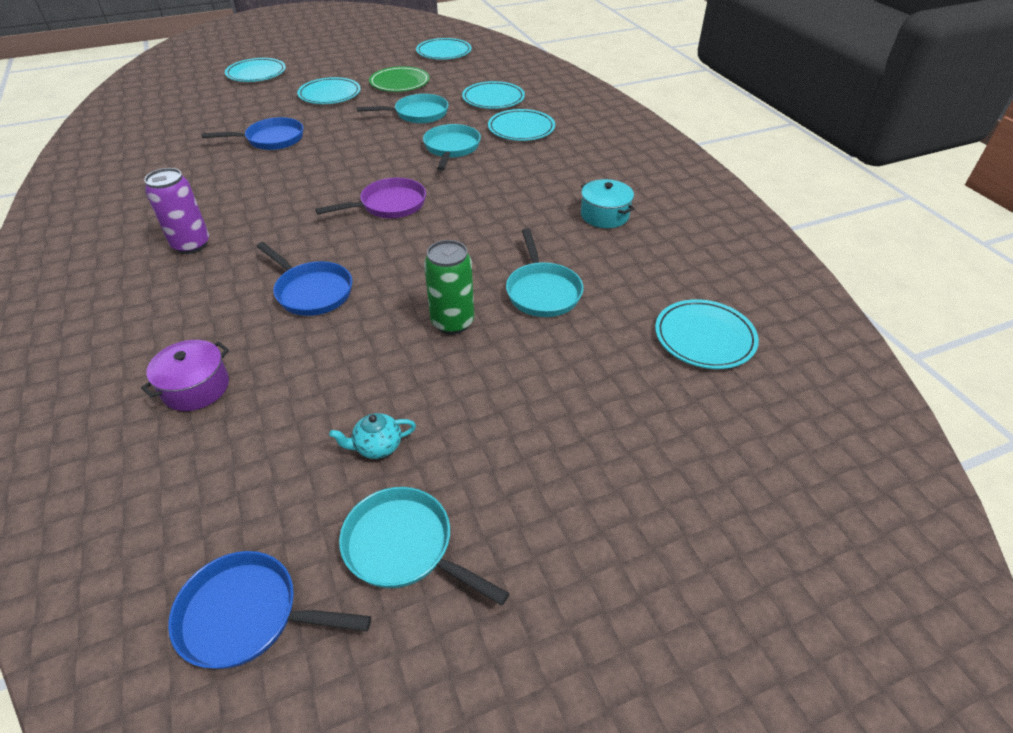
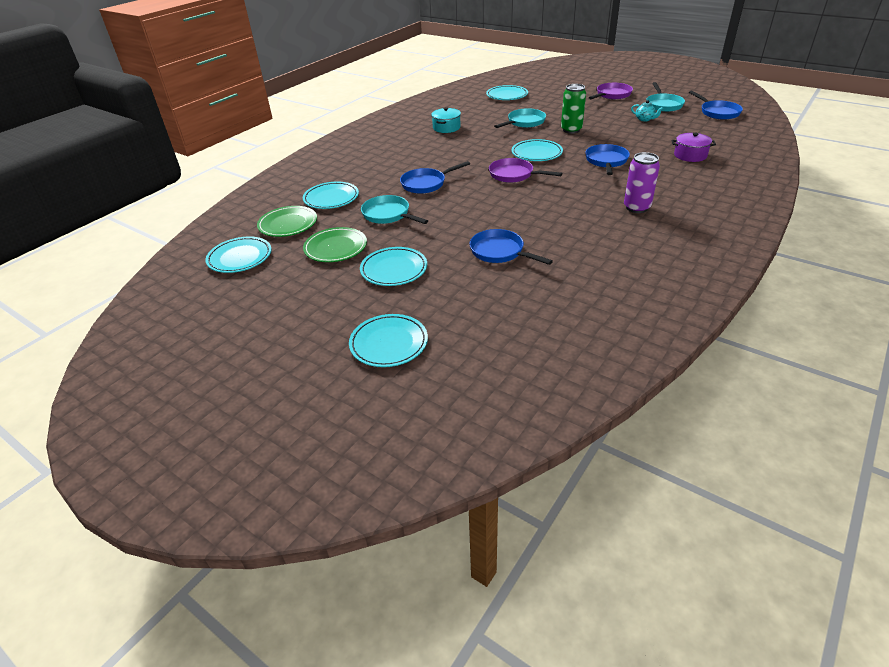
camera: 120 degrees left, 5 degrees down
turquoise pan [423,124,481,171] -> blue pan [400,161,470,194]
turquoise plate [488,109,555,141] -> turquoise plate moved to [512,139,563,161]
none -> green plate [257,206,317,237]
none -> purple pan [589,83,633,99]

